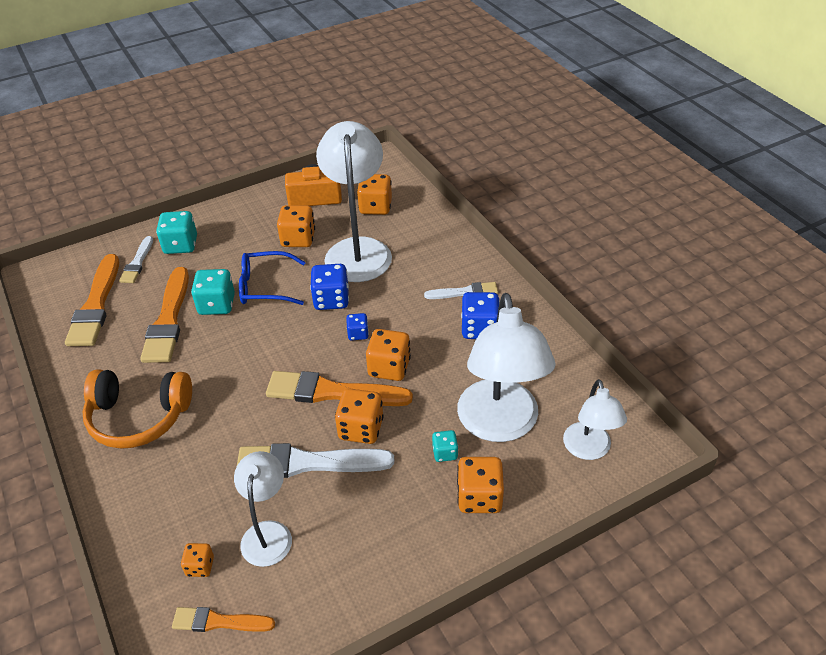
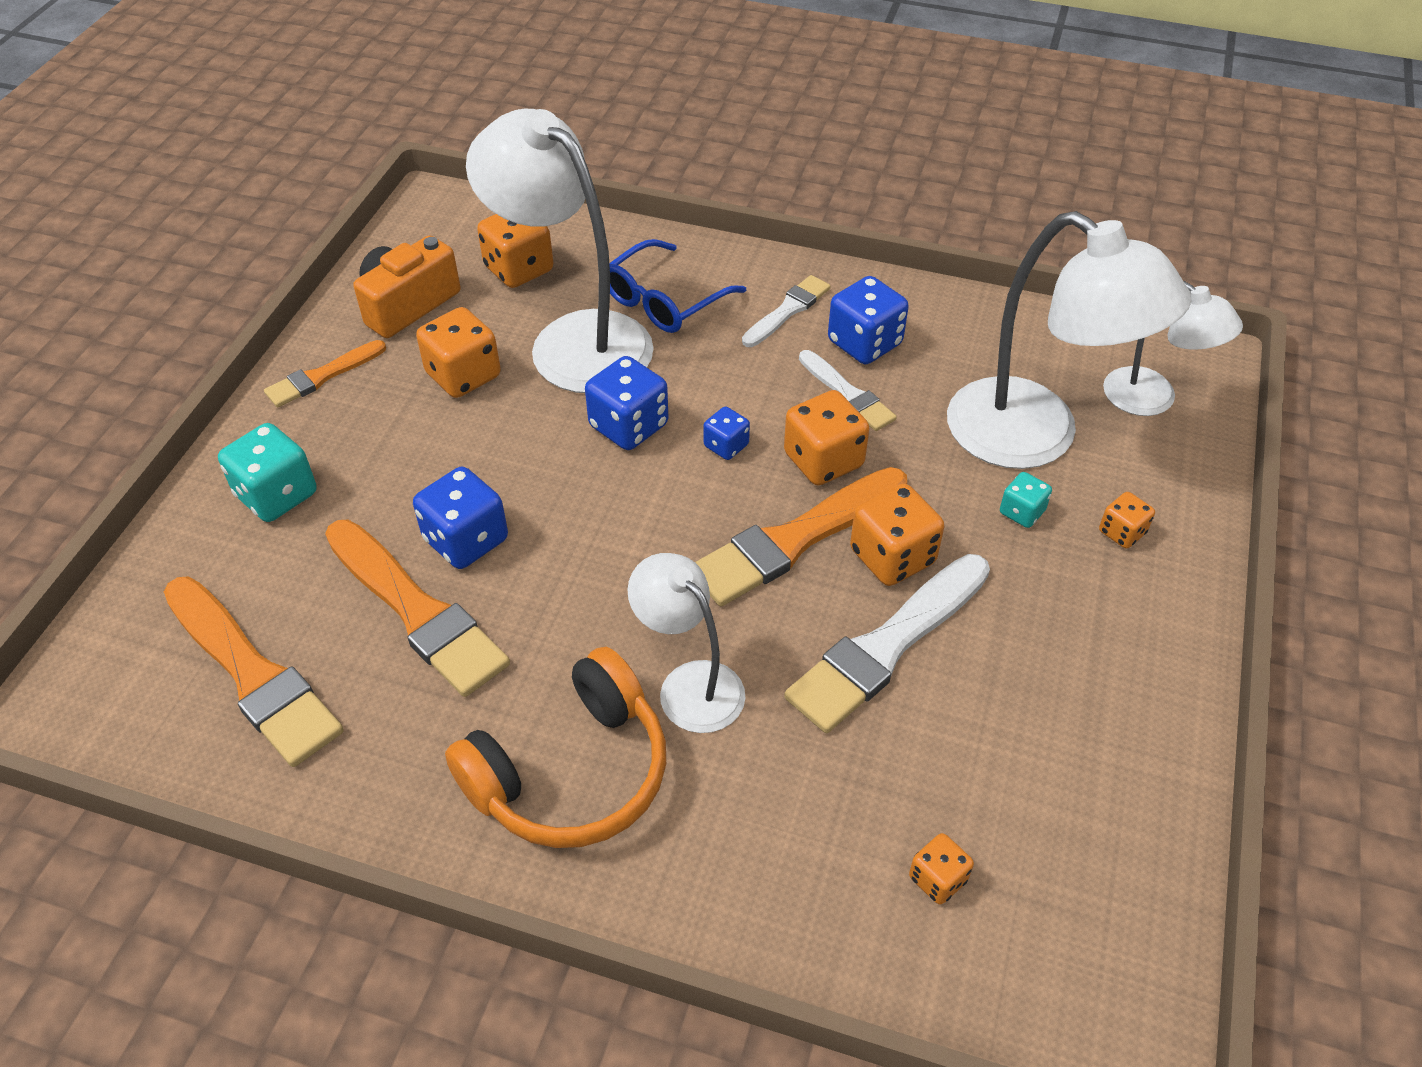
camera: 45 degrees left, 5 degrees up
white brush [119,236,153,283] -> white brush moved to [799,350,897,431]
orange brush [172,607,275,632] -> orange brush moved to [264,340,386,407]
turquoise dice [191,269,235,315] -> blue dice [413,467,508,569]
white lamp [234,451,292,567] -> white lamp moved to [627,553,746,733]
blue glasses [239,251,306,305] -> blue glasses moved to [609,239,746,333]
orange dice [457,457,504,513] -> orange dice [1099,492,1155,549], size x0.56

